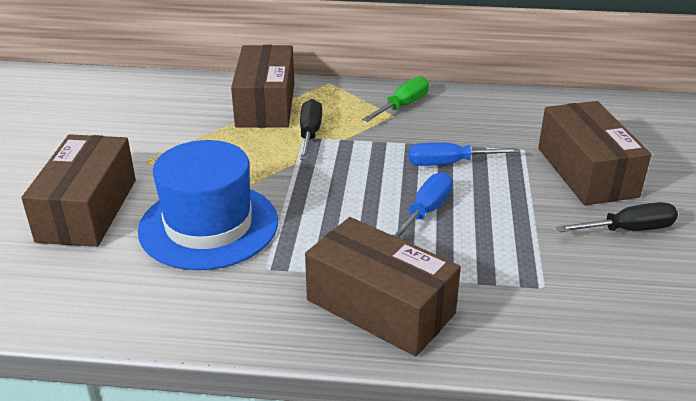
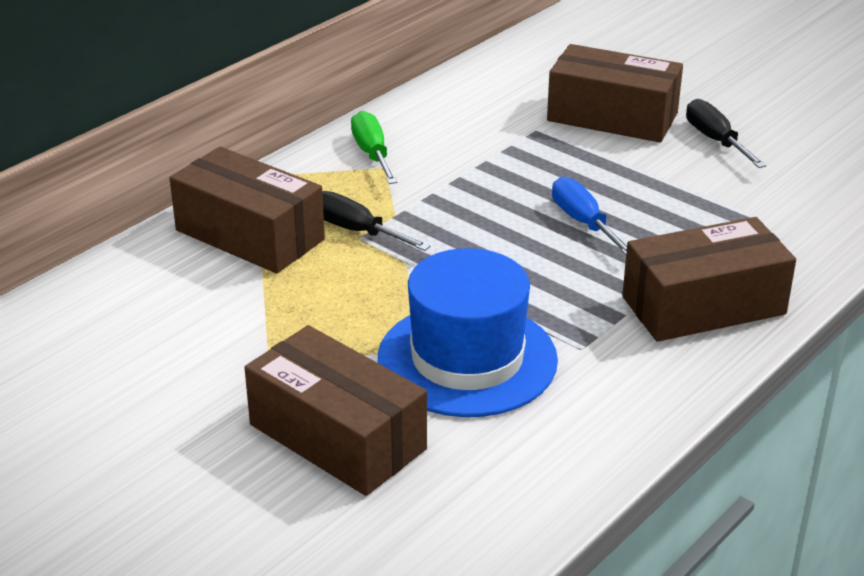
camera: 55 degrees left, 0 degrees up
blue screwdriver [408,142,520,166] -> none
black screwdriver [556,202,678,232] -> black screwdriver turned 45 degrees counterclockwise [686,99,766,168]

